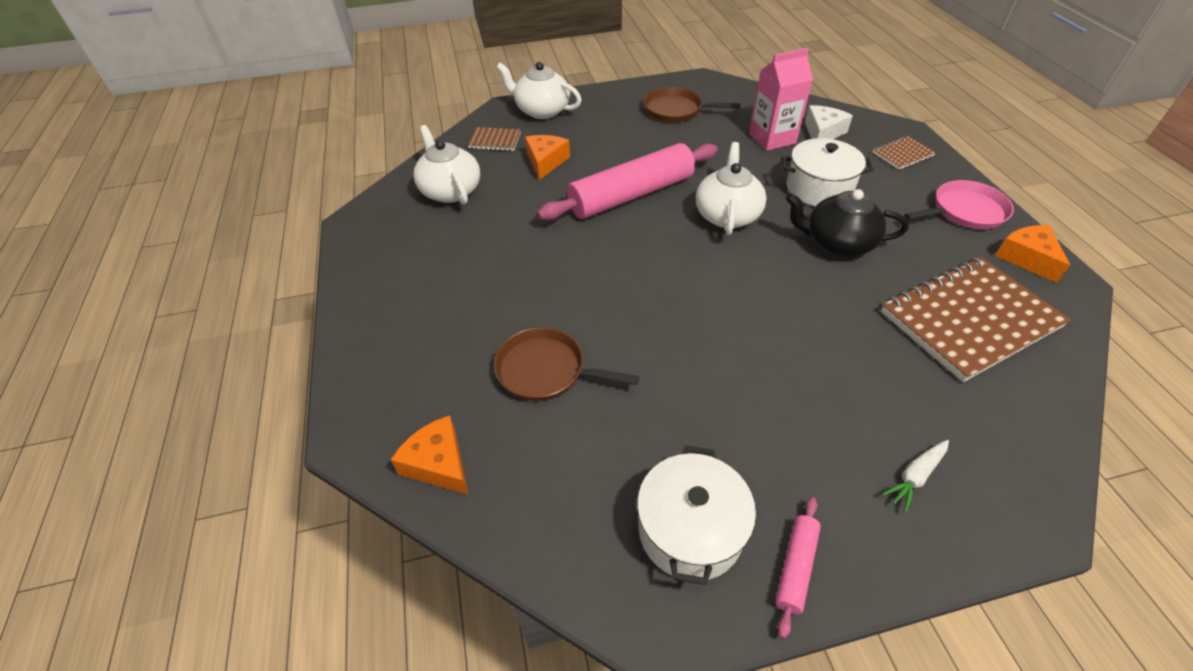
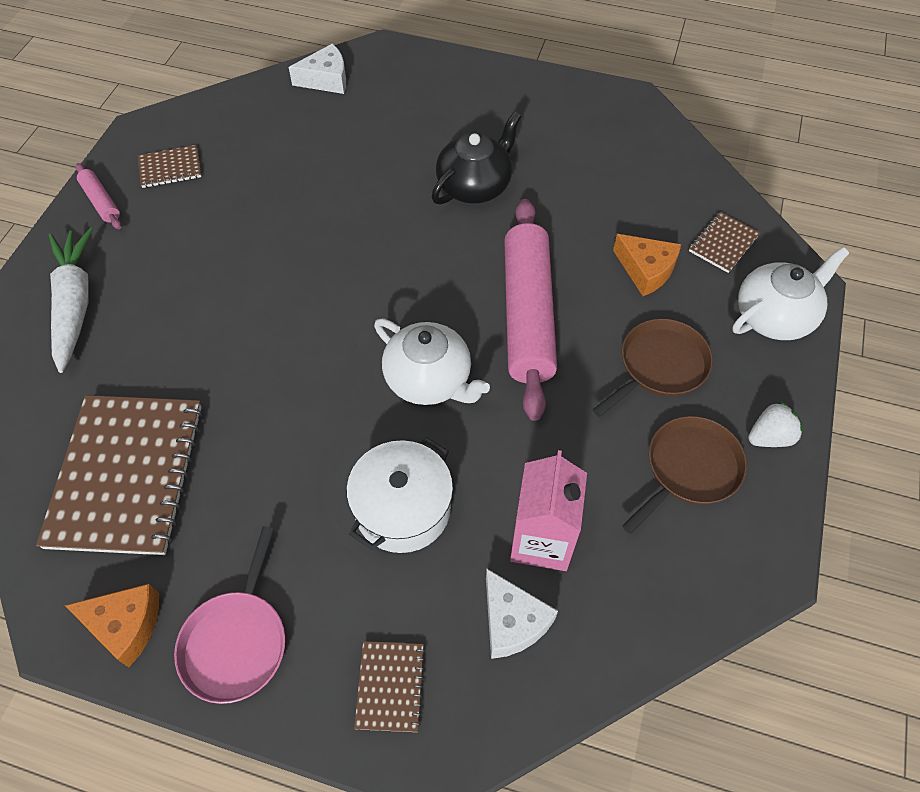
camera: 120 degrees right, 10 degrees up
orange cheese [391,415,468,495] -> white cheese [289,43,346,94]
white teapot [413,125,480,204] -> none
brown pan [494,327,639,401] -> brown pan moved to [593,318,713,417]
white pot [637,446,756,585] -> brown notebook [138,145,201,188]
black teapot [786,189,909,257] -> black teapot moved to [432,111,521,205]
white carrot [882,440,949,513] -> white carrot [49,228,93,373], size x2.03
none -> white strawberry [748,401,803,447]

